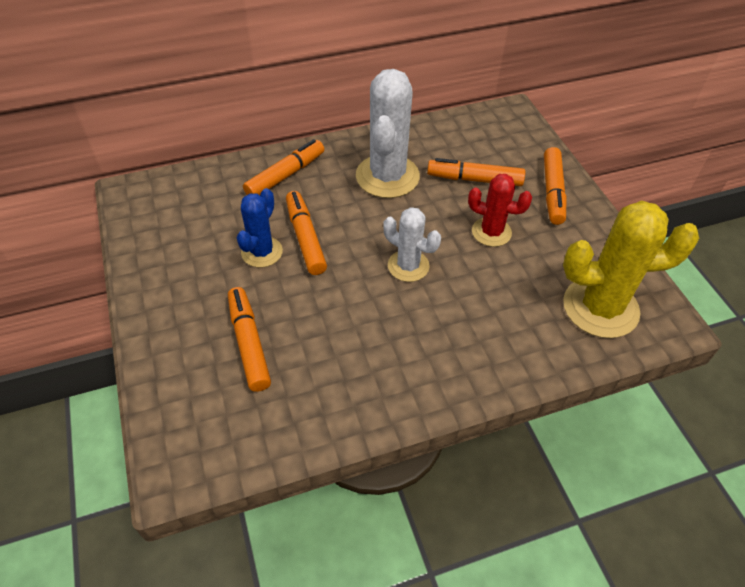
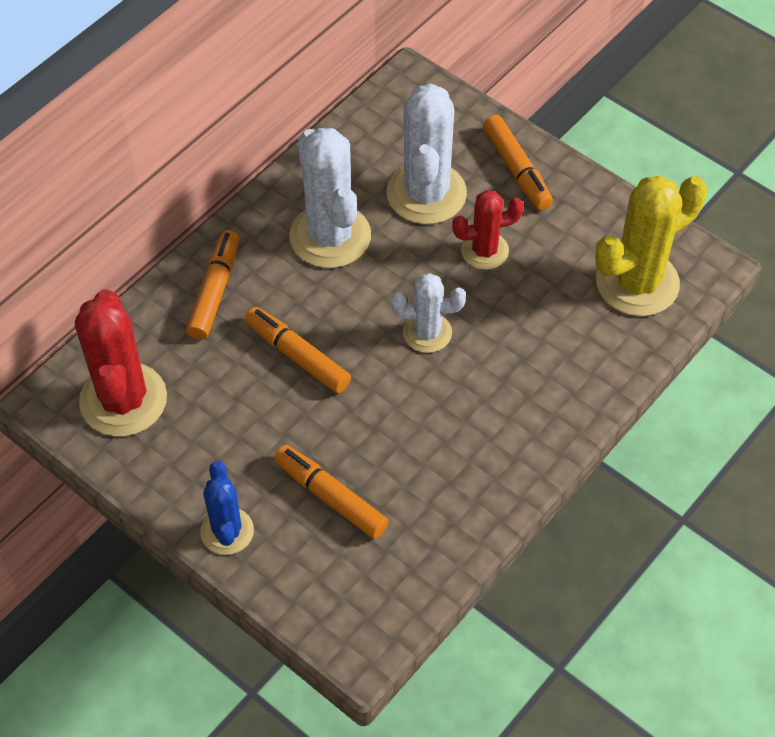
camera: 30 degrees left, 5 degrees up
blue cactus [237,188,283,267] -> blue cactus moved to [200,461,254,555]
orange marker [427,158,525,186] -> white cactus [386,83,467,224]
none -> red cactus [75,289,167,436]

